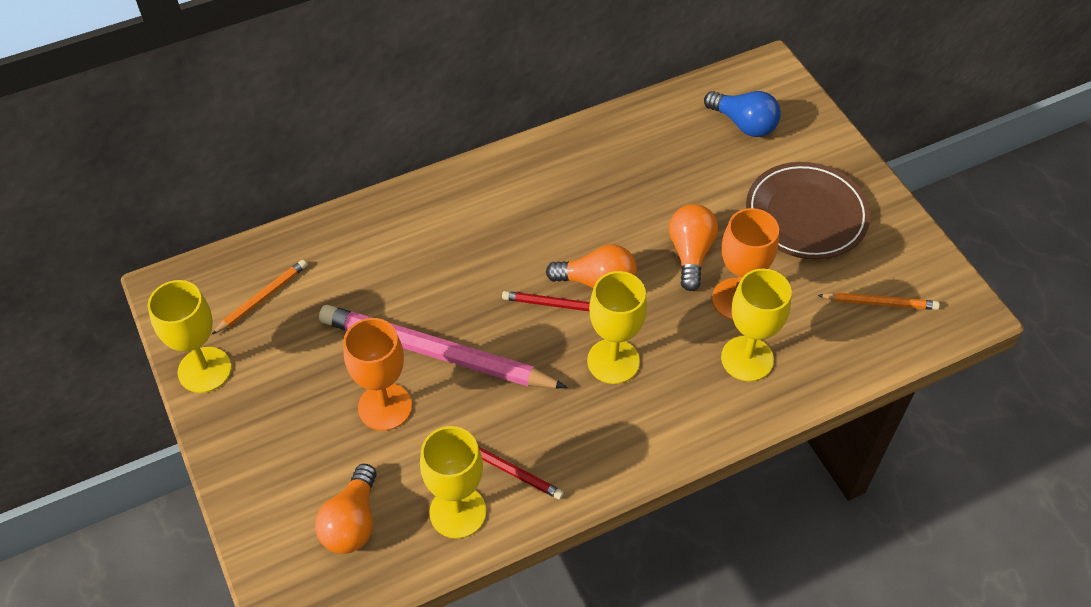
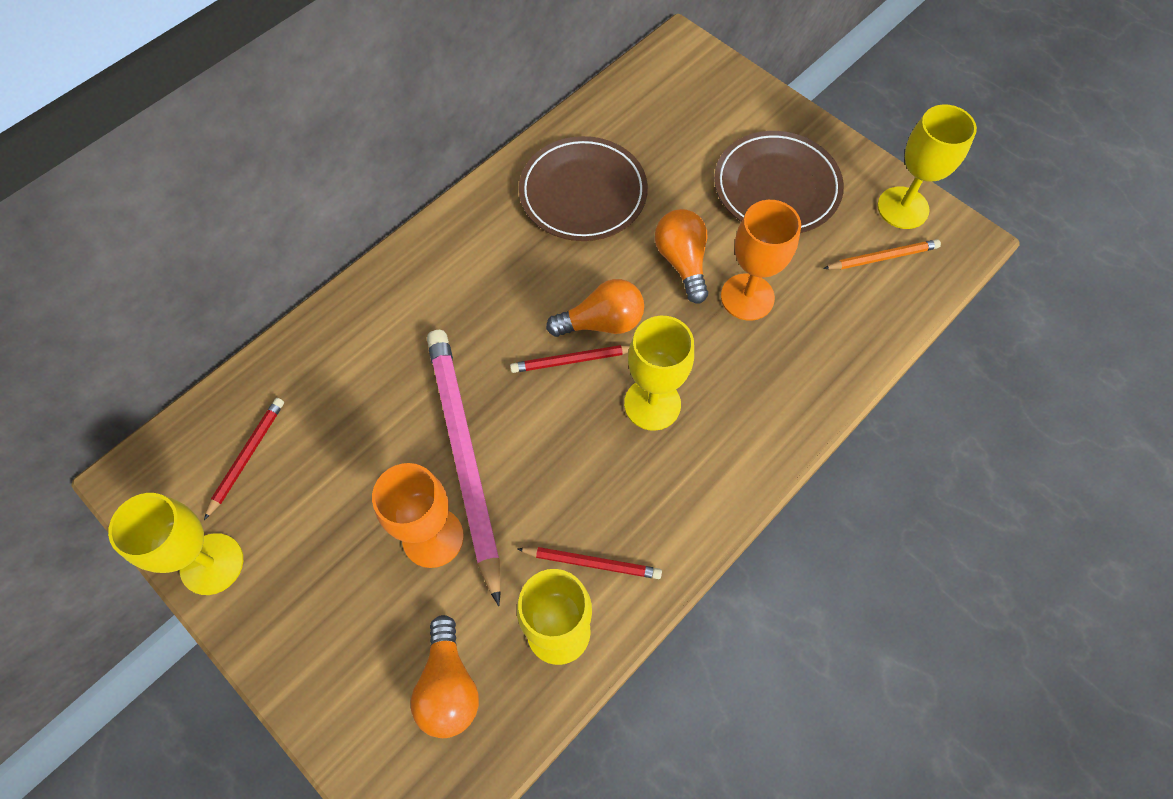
camera: 20 degrees left, 10 degrees up
orange pencil [211,260,307,335] -> red pencil [204,398,284,520]
pink pencil [319,305,568,388] -> pink pencil turned 75 degrees clockwise [427,330,501,606]
blue light bulb [704,91,781,137] -> none
yellow goblet [721,269,792,382] -> yellow goblet moved to [877,105,977,229]
none -> brown plate [519,136,648,241]

